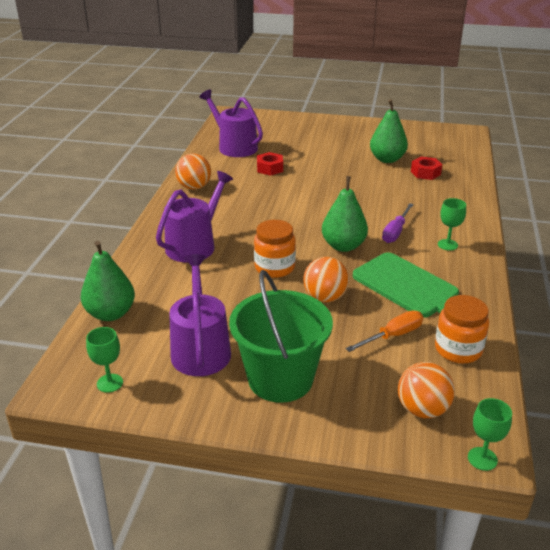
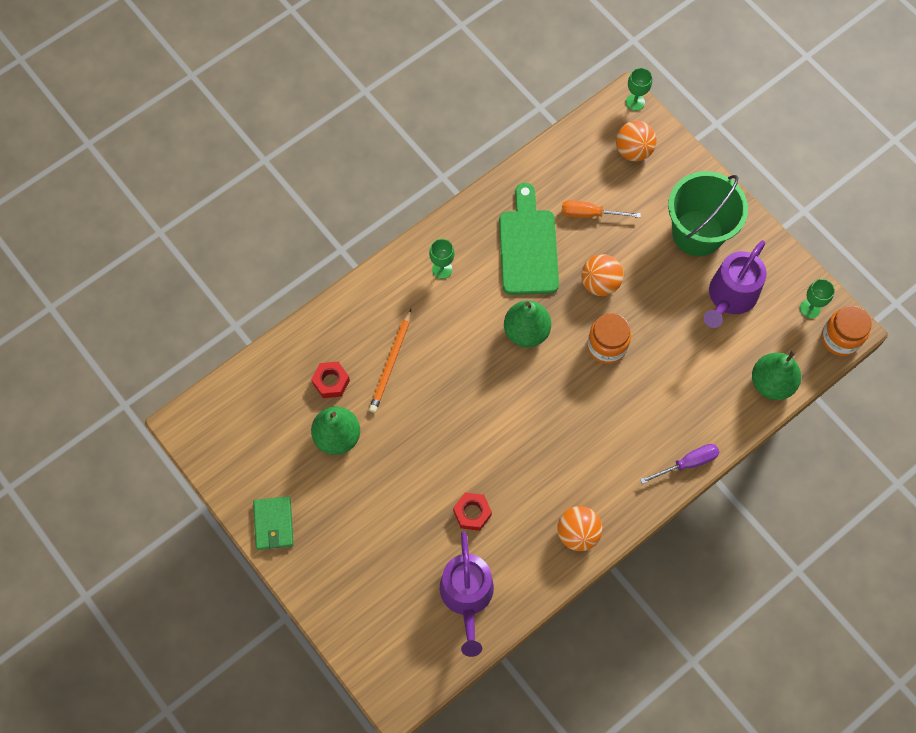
camera: 140 degrees left, 35 degrees up
purple watering can [156,171,233,263] -> none
purple screwdriver [382,203,414,243] -> purple screwdriver moved to [640,444,720,484]
orange jar [435,295,489,363] -> orange jar moved to [822,305,872,356]
none -> green wallet [253,496,294,550]
none -> orange pencil [369,309,411,413]

